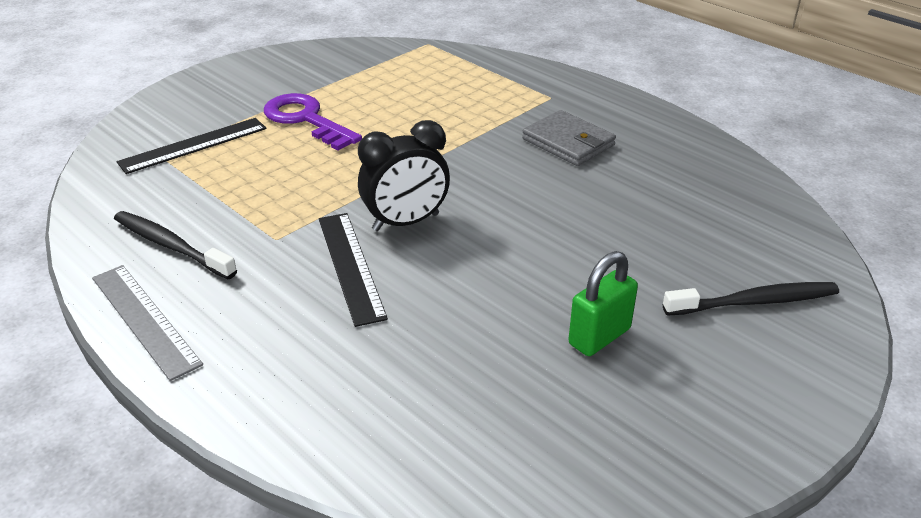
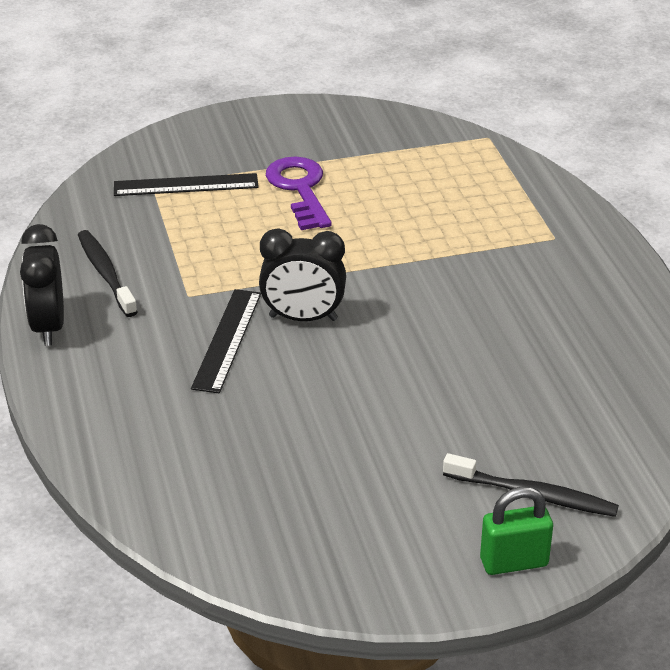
camera: 30 degrees right, 0 degrees up
grey ruler [92,265,203,381] -> black clock [20,224,64,346]
grey wallet [522,110,616,166] -> none
green padlock [568,251,638,356] -> green padlock moved to [480,487,553,575]

